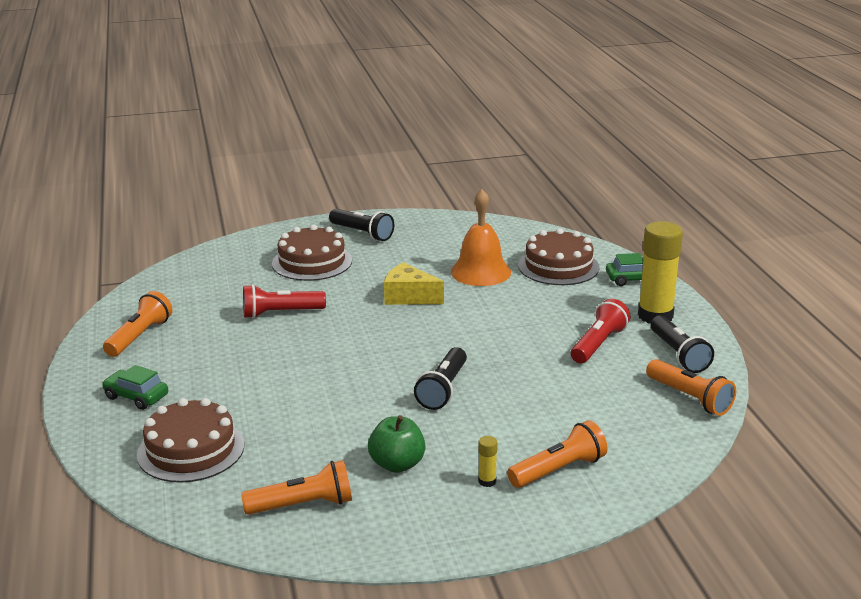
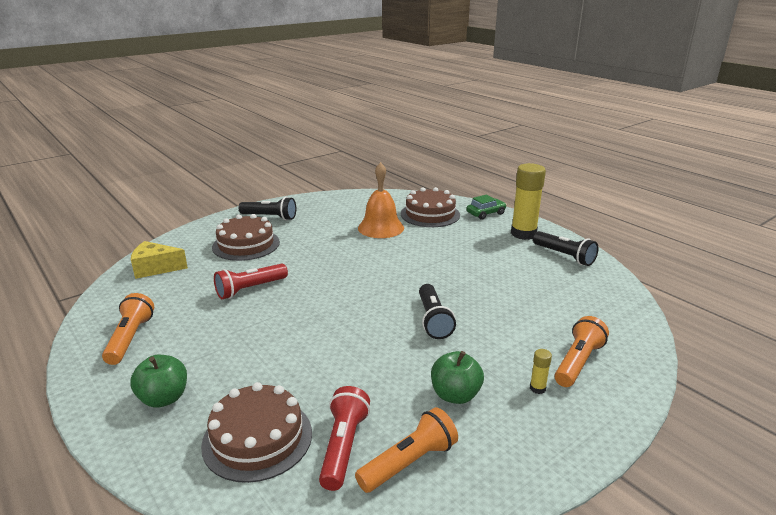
camera: 25 degrees left, 0 degrees up
green car [102,365,168,410] -> green apple [130,355,187,408]
yellow cheese [384,262,444,305] -> yellow cheese moved to [131,241,188,279]
red flashlight [571,299,631,363] -> red flashlight moved to [319,386,370,491]
orange flashlight [646,359,736,416] -> none

